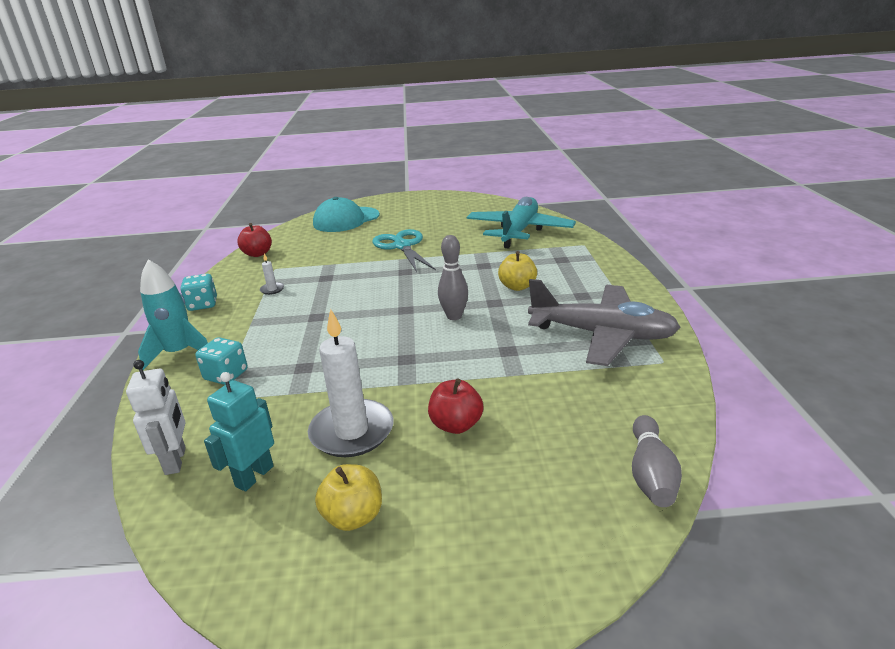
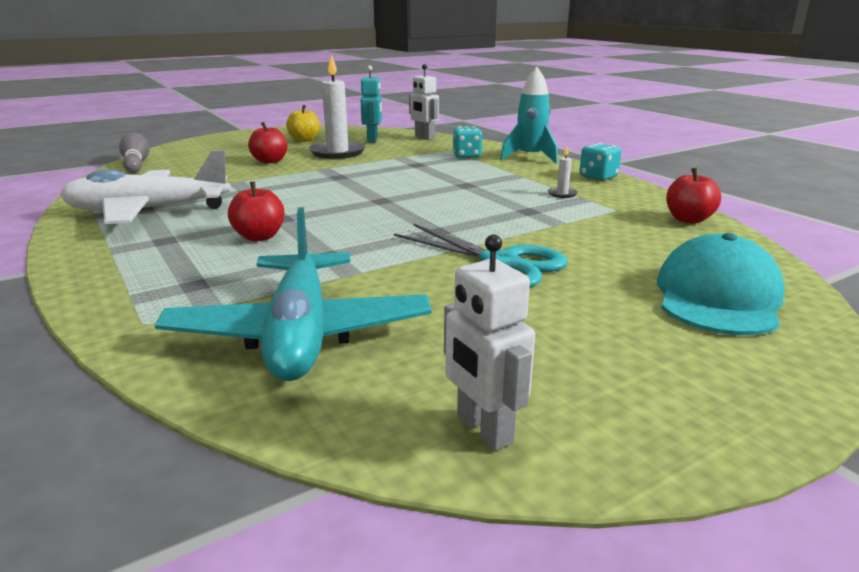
camera: 150 degrees right, 5 degrees down
grey bowling pin [438,235,468,320] -> none
yellow apple [498,251,537,291] -> red apple [228,181,284,241]
grey plane [528,279,681,366] -> white plane [60,150,231,224]
none -> white robot [444,234,535,451]

